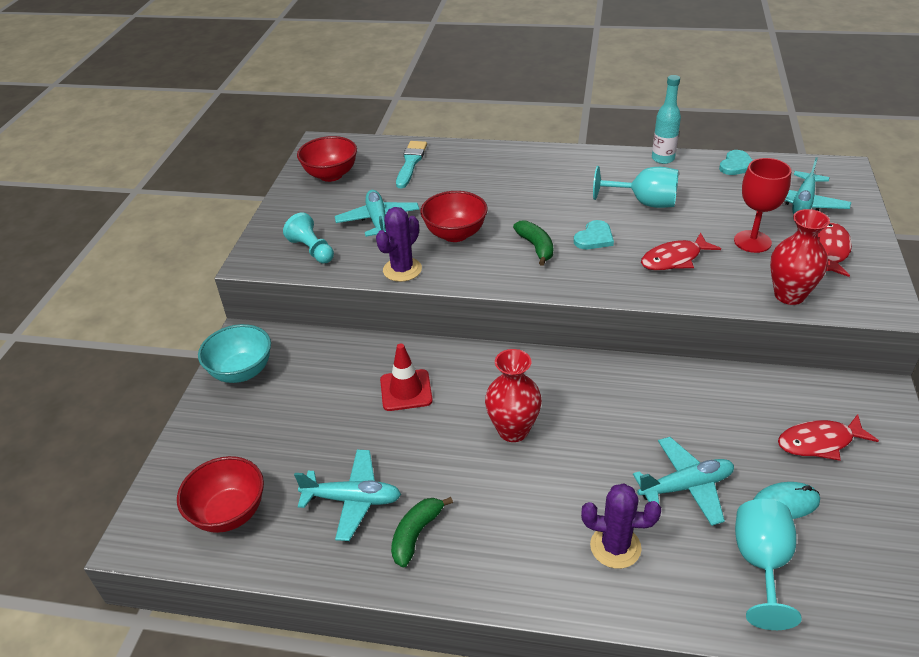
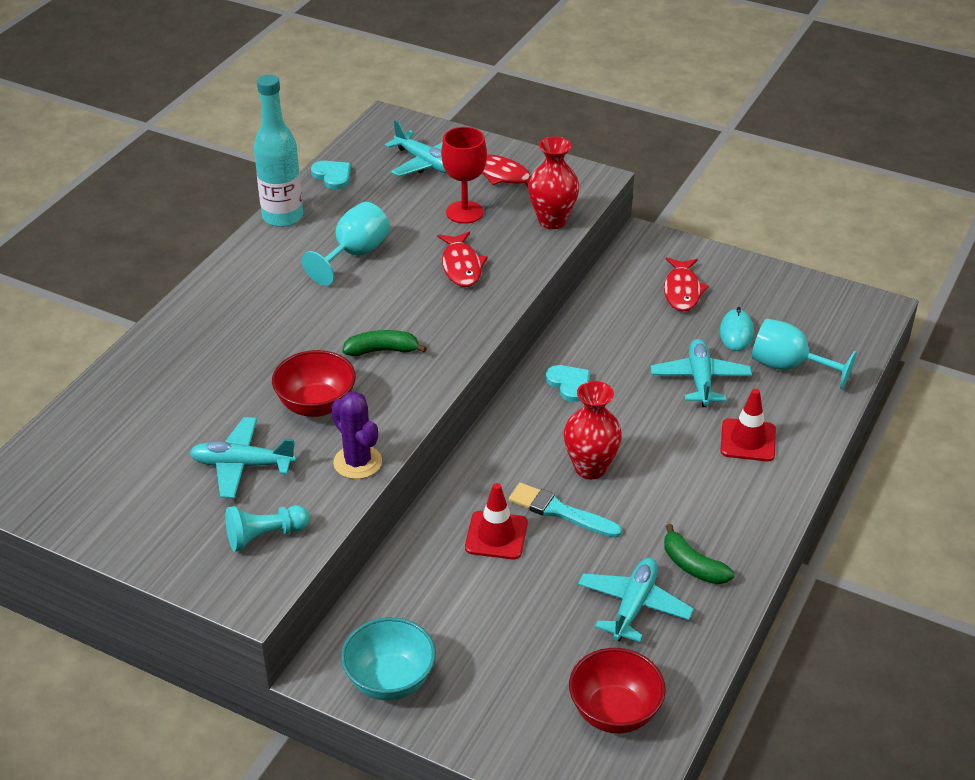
camera: 75 degrees left, 0 degrees up
red bowl [297,136,357,182] -> none
turquoise brush [396,141,427,188] -> turquoise brush moved to [509,483,622,538]
turquoise heart [574,220,614,249] -> turquoise heart moved to [546,365,590,402]
purple cactus [581,483,661,569] -> red traffic cone [721,389,776,461]
turquoise bottle [652,75,681,164] -> turquoise bottle [254,74,303,227], size x1.51

